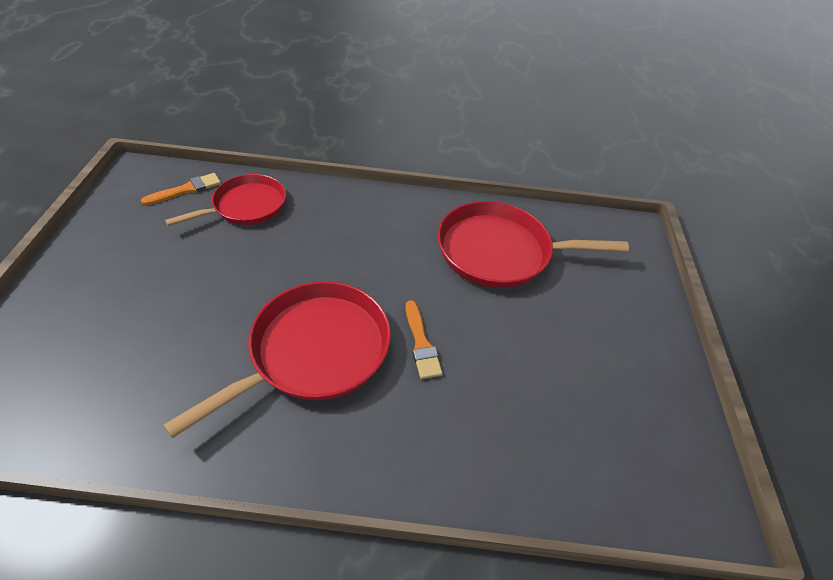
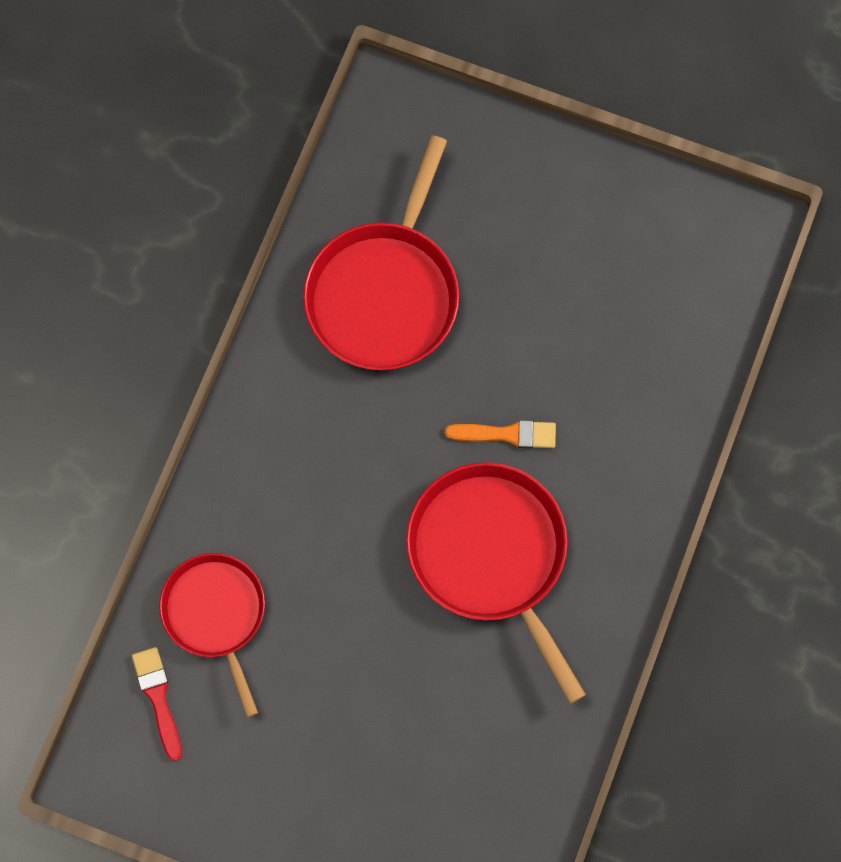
camera: 70 degrees left, 25 degrees up
orange brush [141,173,221,205] -> red brush [132,647,182,761]

